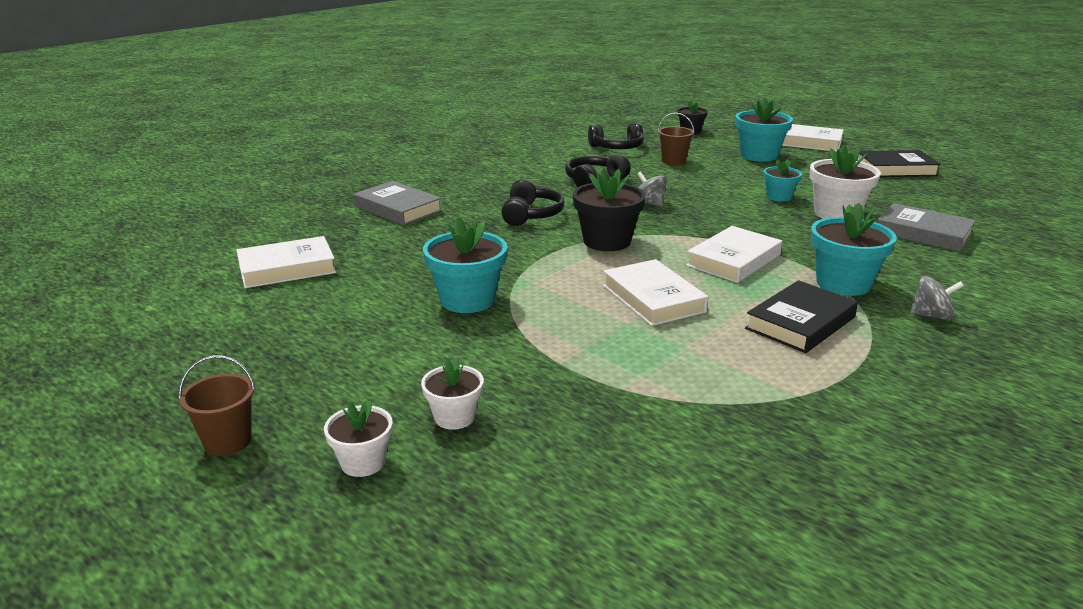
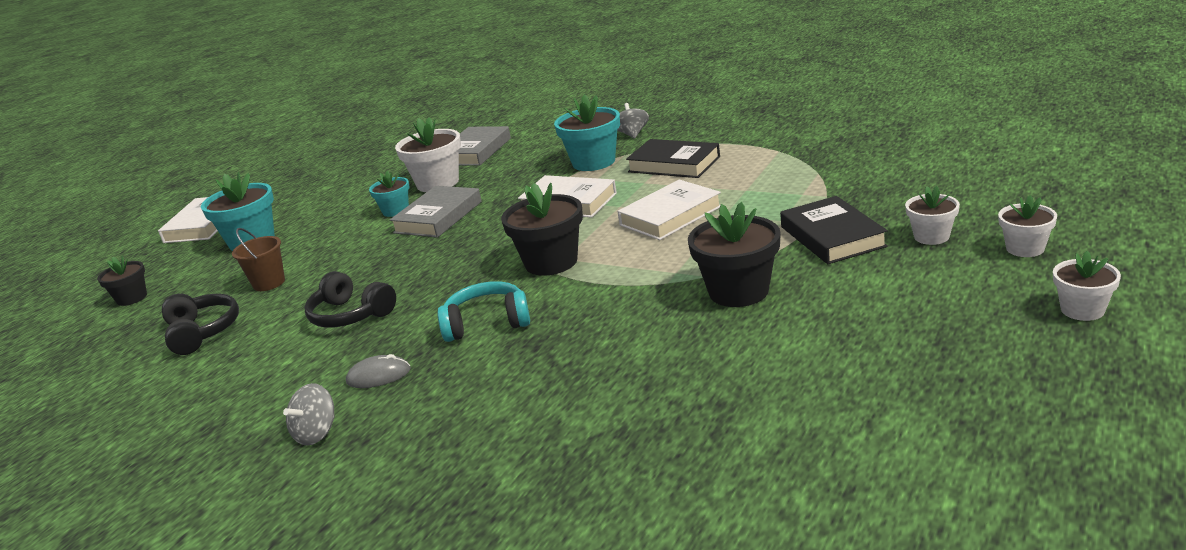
camera: 100 degrees left, 0 degrees up
brown bucket [179,355,256,456] -> white flower pot [1053,251,1121,321]
white book [236,236,336,288] -> none
grey book [354,181,442,225] -> grey book moved to [390,186,482,238]
turquoise flower pot [423,217,507,313] -> black flower pot [688,202,781,307]
black headphones [501,179,564,226] -> turquoise headphones [437,281,530,342]
grey spinning top [637,171,667,206] -> grey spinning top moved to [283,383,335,446]
black book [857,150,941,177] -> black book moved to [780,196,888,264]
none -> grey mouse [346,354,411,388]

